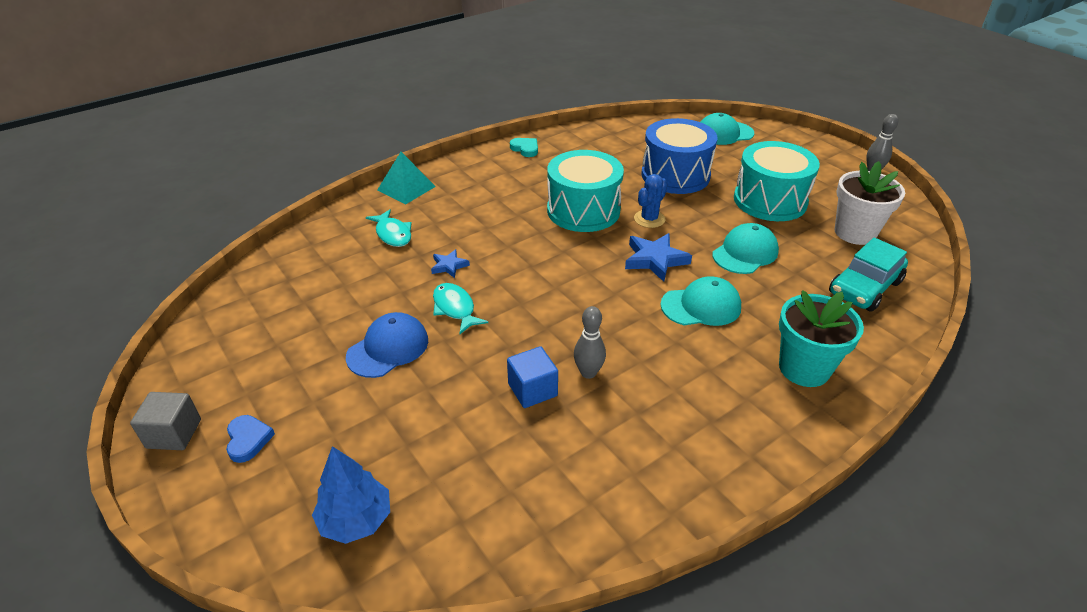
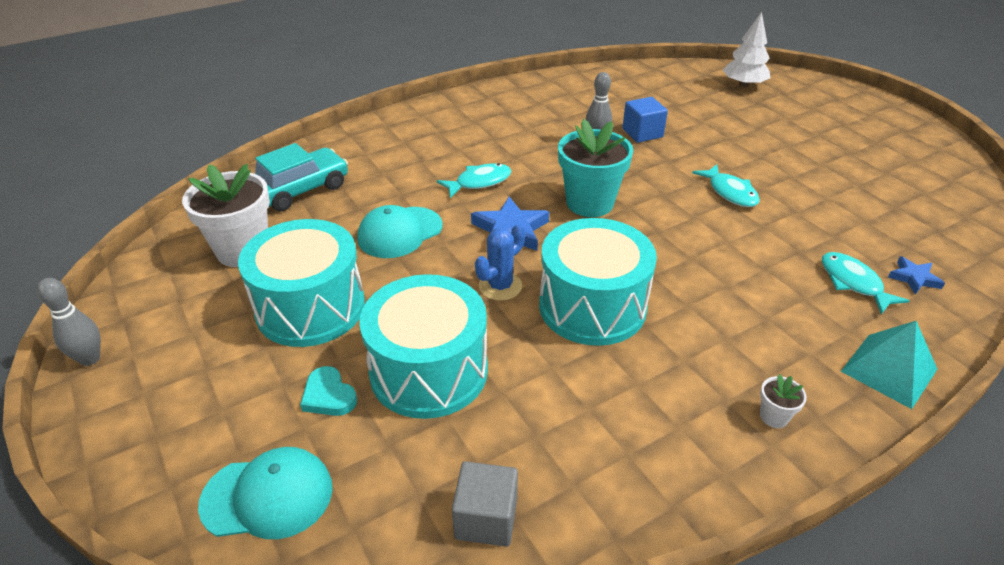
camera: 175 degrees left, 0 degrees up
grey cube [130,392,201,450] -> grey cube moved to [452,462,518,547]
blue heart [226,415,275,463] -> none
blue tree [312,446,390,544] -> white tree [723,12,771,87]
blue cap [346,312,428,378] -> none
blue star [431,249,470,278] -> blue star moved to [888,256,945,295]
turquoise heart [510,138,538,157] -> turquoise heart moved to [300,366,357,416]
blue drum [641,118,717,194] -> turquoise drum [359,274,488,419]
turquoise cap [661,276,741,326] -> turquoise fish [437,163,511,198]
turquoise flower pot [779,290,864,387] -> turquoise flower pot moved to [558,119,633,217]
none -> white flower pot [760,374,807,428]

